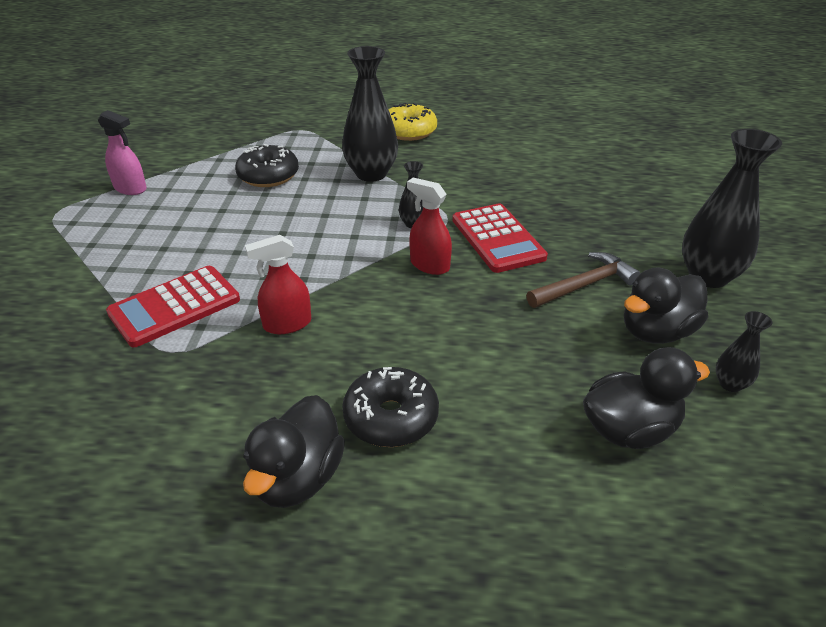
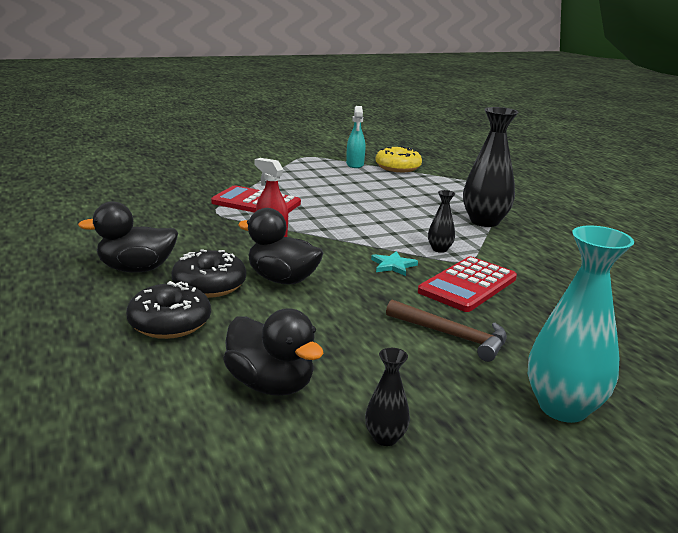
camera: 60 degrees right, 15 degrees down
pink spray bottle [98,110,147,195] -> turquoise spray bottle [346,106,365,168]
black donut [235,144,299,187] -> black donut moved to [126,281,211,339]
yellow donut [389,103,437,141] -> yellow donut moved to [376,146,422,172]
red spray bottle [407,178,452,275] -> turquoise star [371,251,418,276]
black duck [624,267,708,344] -> black duck moved to [238,208,323,285]
black vase [682,129,782,288] -> turquoise vase [528,225,634,423]

